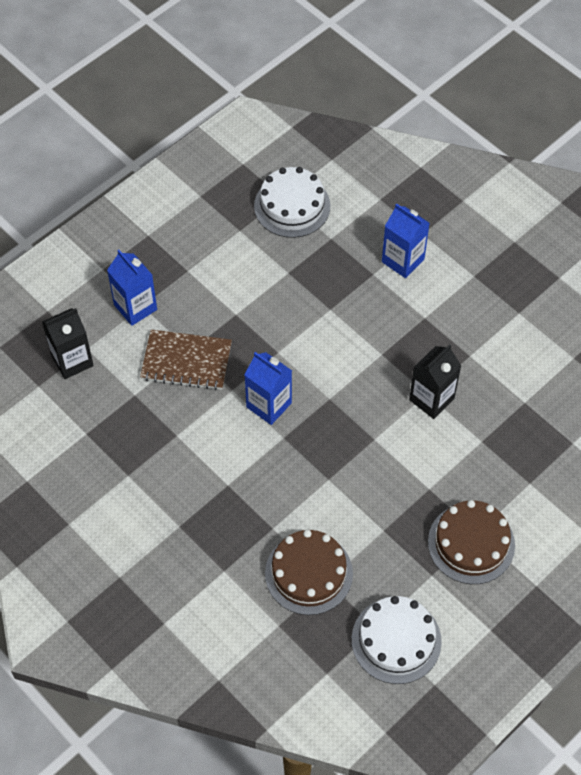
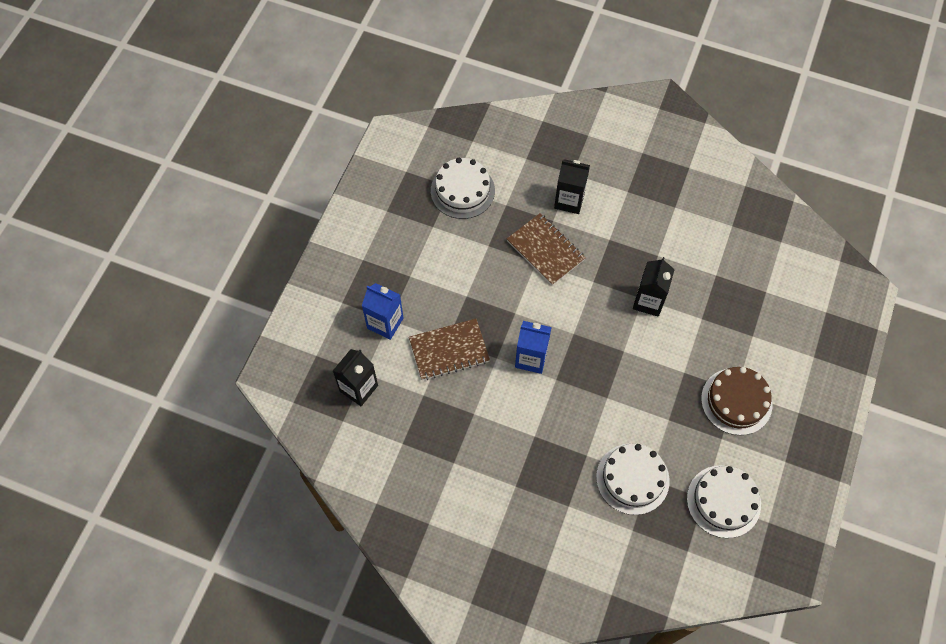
camera: 25 degrees left, 5 degrees up
brown cake [265,530,353,615] -> white cake [596,443,670,515]
blue carton [382,203,430,278] -> black carton [554,159,590,214]
none -> brown notebook [507,213,586,286]

